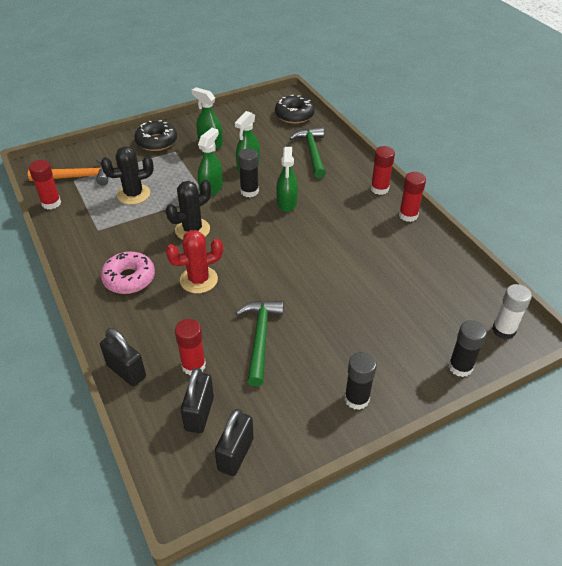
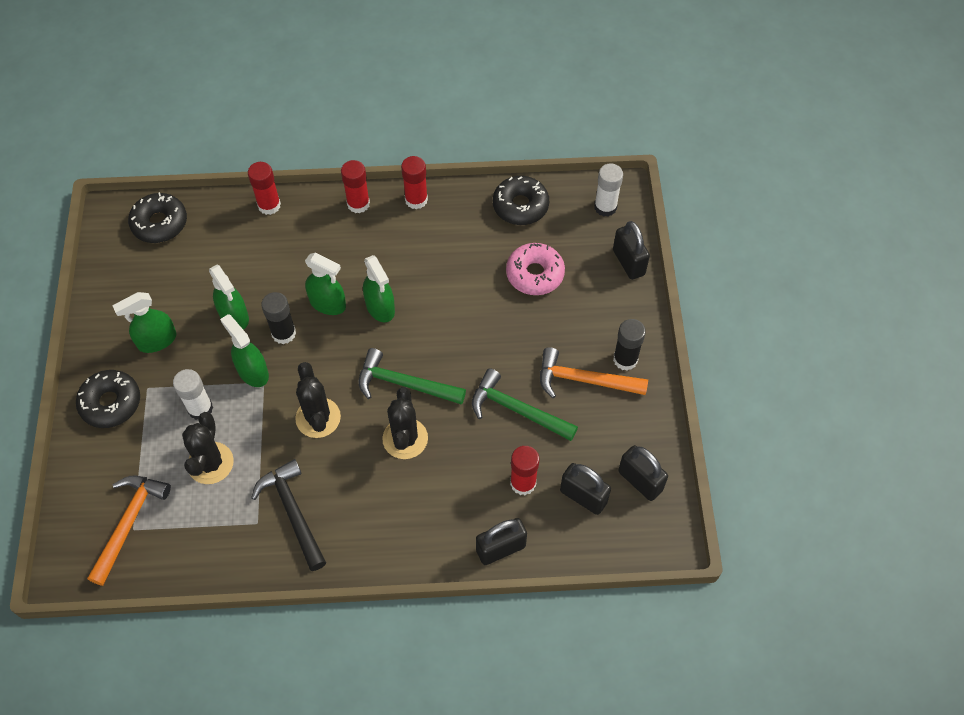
camera: 65 degrees left, 15 degrees up
red glue stick [29,160,61,210] -> red glue stick moved to [248,162,281,215]
pink donut [101,252,155,294] -> pink donut moved to [506,243,565,295]
red cactus [166,230,223,293] -> black cactus [382,387,428,459]
green hammer [289,127,326,178] -> green hammer moved to [359,348,466,405]
black glue stick [449,320,487,377] -> black padlock [613,221,650,280]
none -> white glue stick [173,369,213,420]
none -> black hammer [251,459,326,571]
none -> green spray bottle [363,255,395,322]
none -> black donut [493,176,549,225]
none -> orange hammer [540,347,648,398]

